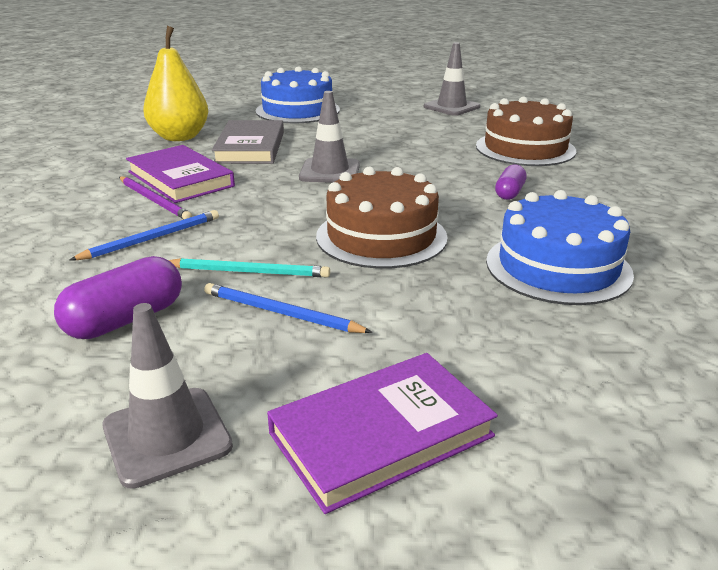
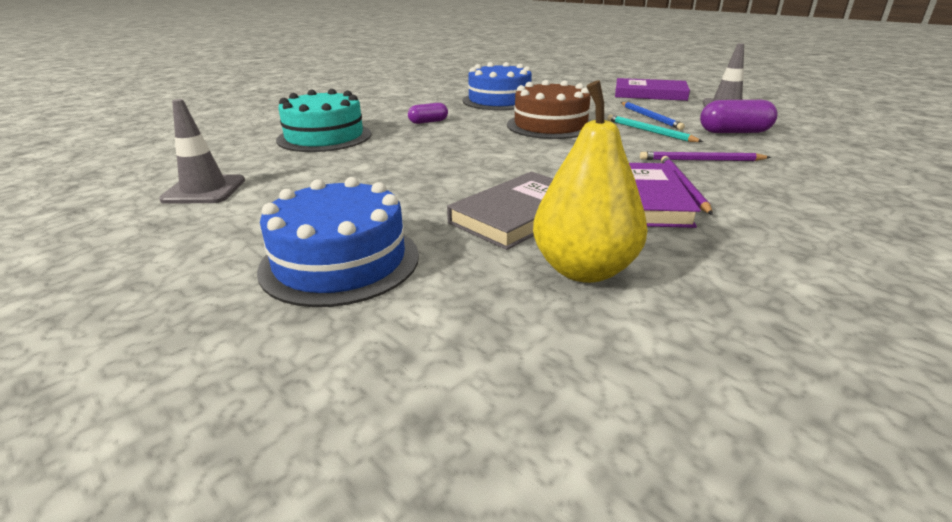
camera: 135 degrees left, 0 degrees up
blue pencil [70,210,219,260] -> purple pencil [640,152,771,161]
grey traffic cone [299,91,360,183] -> none
brown cake [476,97,576,166] -> turquoise cake [276,89,371,152]

